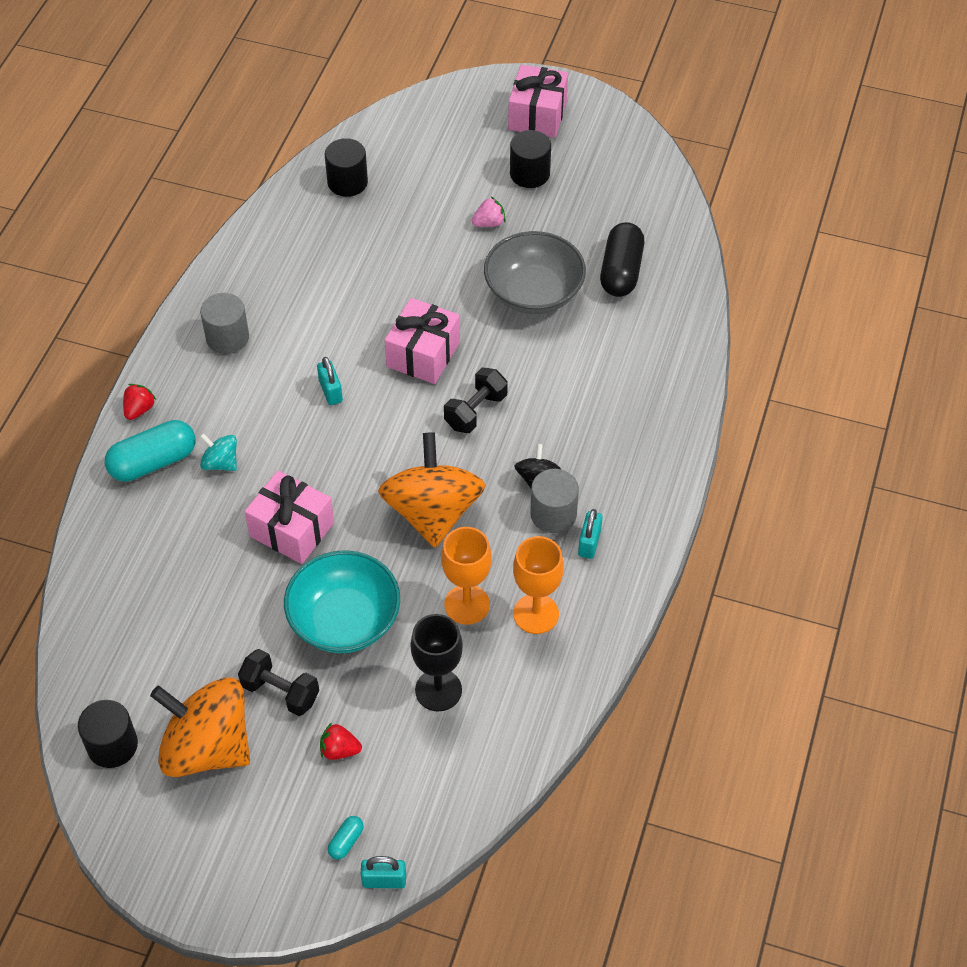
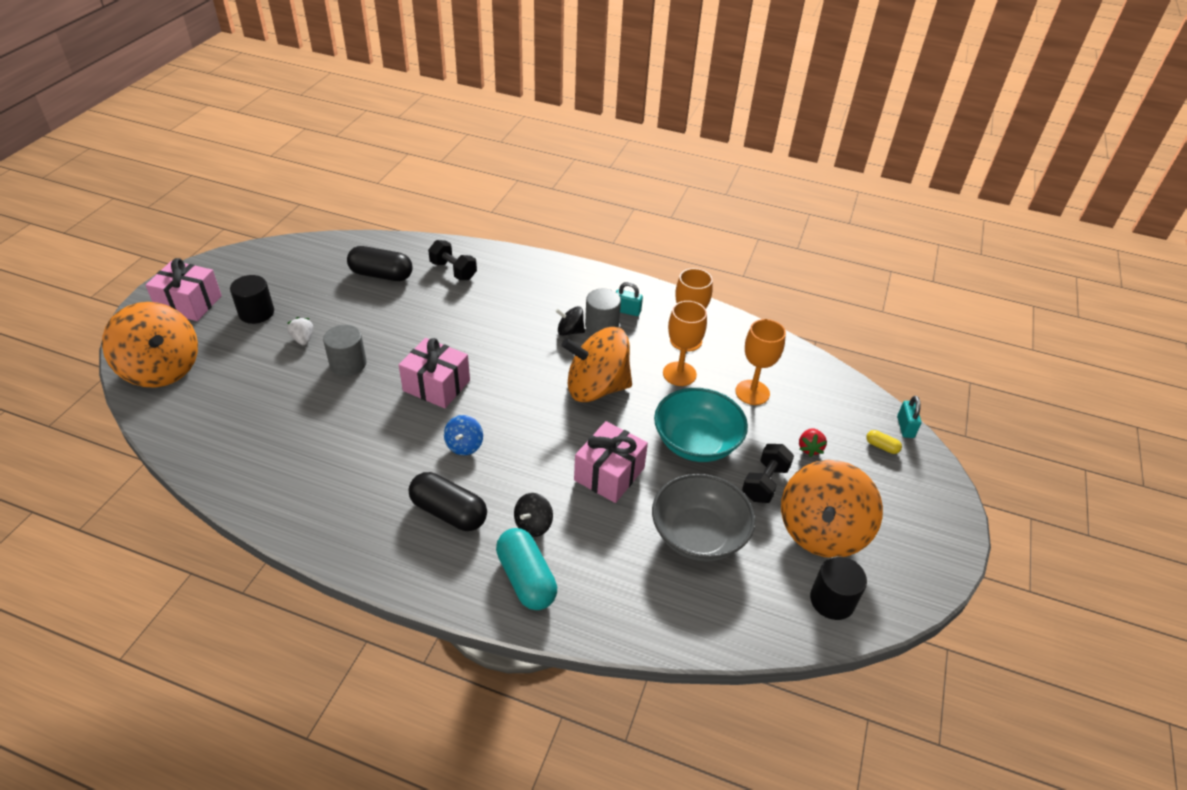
camera: 90 degrees left, 10 degrees down
red strawberry [123,384,156,420] -> none
grey cylinder [200,293,249,354] -> grey cylinder moved to [323,325,367,376]
turquoise spinning top [200,433,237,471] -> black spinning top [514,493,553,537]
turquoise padlock [317,357,343,405] -> blue spinning top [444,415,483,455]
black cylinder [325,138,368,197] -> none
turquoise capsule [328,816,364,860] -> yellow capsule [866,430,902,454]
black goblet [410,614,463,712] -> orange goblet [735,319,786,405]
black dumbbell [444,368,508,433] -> black dumbbell moved to [428,240,477,280]
pink strawberry [472,197,506,227] -> white strawberry [287,317,313,345]
grey bowl [484,231,586,314] -> grey bowl moved to [652,474,755,562]
none -> orange spinning top [102,302,198,388]
none -> black capsule [409,472,487,531]

